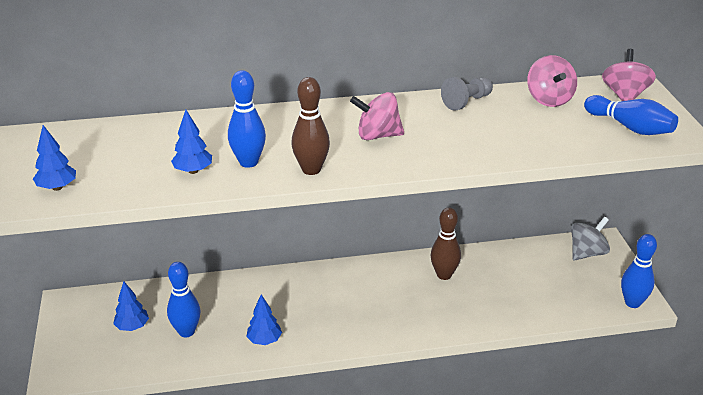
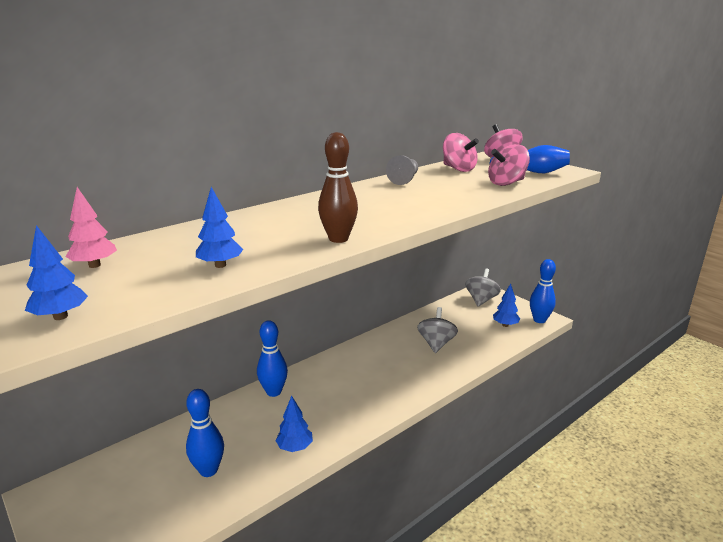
camera: 30 degrees left, 10 degrees down
blue tree [113,281,149,331] -> blue tree moved to [493,284,520,327]
blue bowling pin [228,70,266,168] -> blue bowling pin moved to [257,320,288,397]
pink spinning top [350,92,404,140] -> pink spinning top moved to [488,144,530,186]
brown bowling pin [431,207,461,280] -> none
none -> pink tree [65,187,117,268]
none -> grey spinning top [417,307,458,353]

